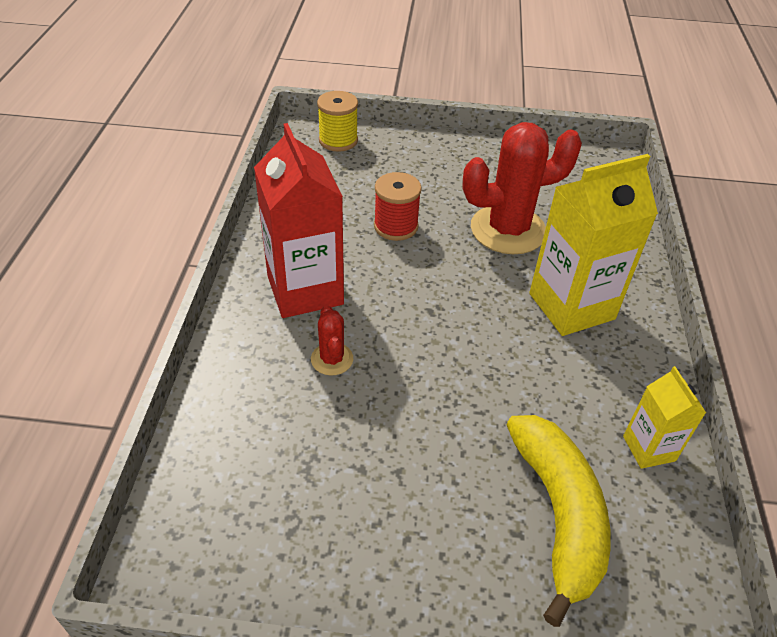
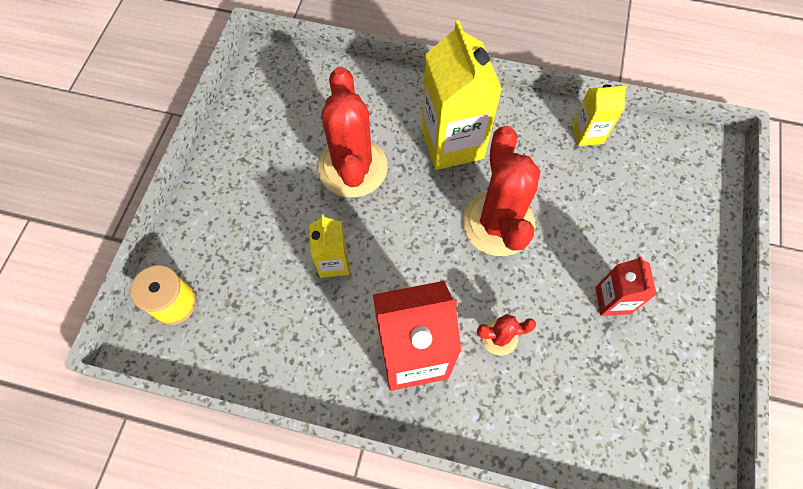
camera: 80 degrees left, 20 degrees up
red spool [374,172,422,241] -> yellow carton [309,215,349,278]
yellow banana [506,415,610,627] -> none
none -> red cactus [462,126,540,256]
none -> red carton [595,256,657,316]

